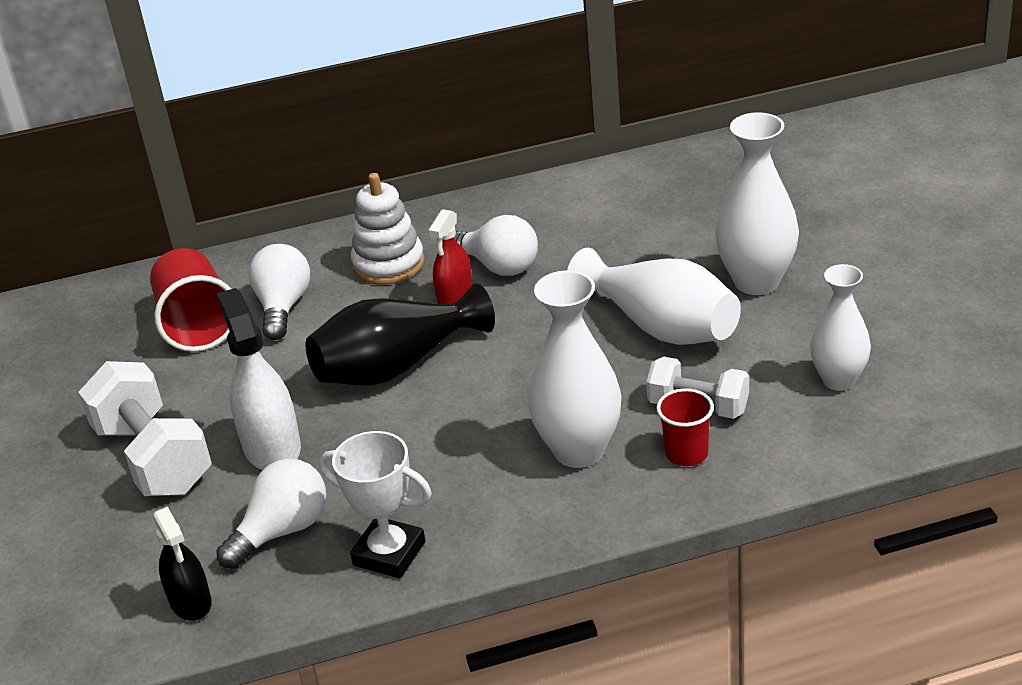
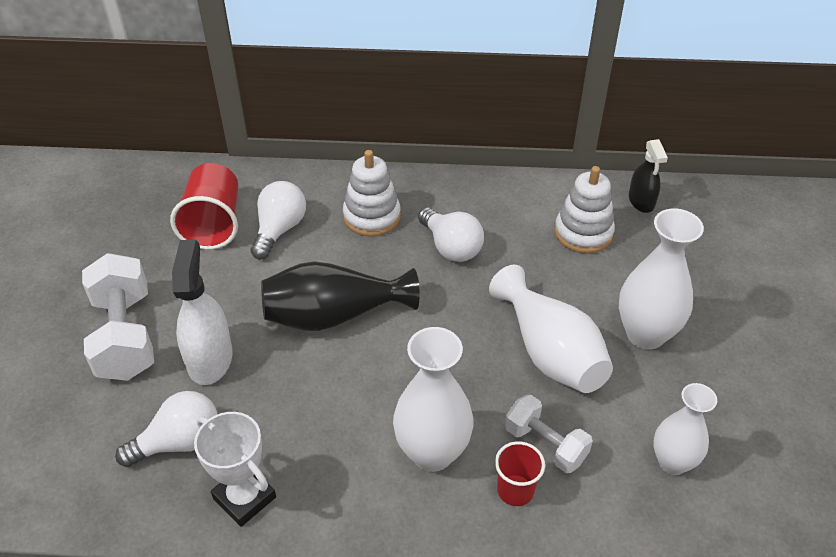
camera: 15 degrees right, 10 degrees up
black spray bottle [153,507,212,621] -> black spray bottle moved to [629,139,668,213]
red spray bottle [428,209,473,304] -> none
none -> white stacking toy [554,166,615,254]

